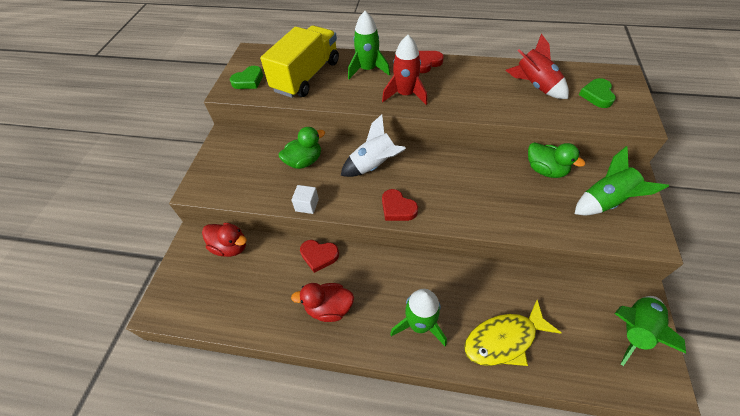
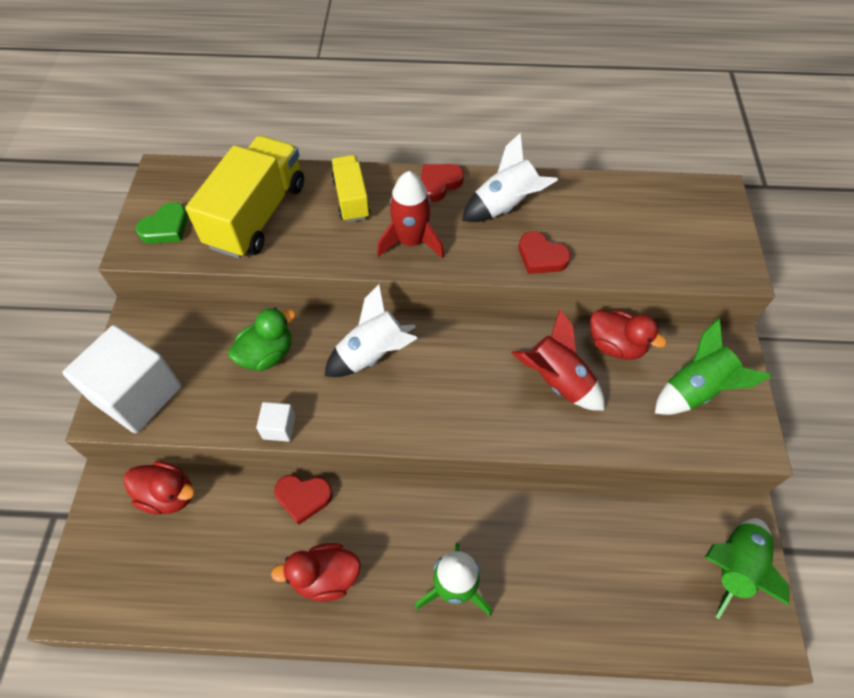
camera: 10 degrees left, 5 degrees up
green rocket [348,11,390,79] -> yellow truck [331,155,371,222]
red heart [382,189,418,221] -> red heart moved to [519,231,571,274]
yellow fish [464,300,561,366] -> none
red rocket [505,34,569,99] -> red rocket moved to [511,309,605,411]
green duck [528,142,585,178] -> red duck [590,310,667,360]
green heart [579,78,616,108] -> none
none -> white cube [62,325,182,433]
none -> white rocket [462,132,558,222]

